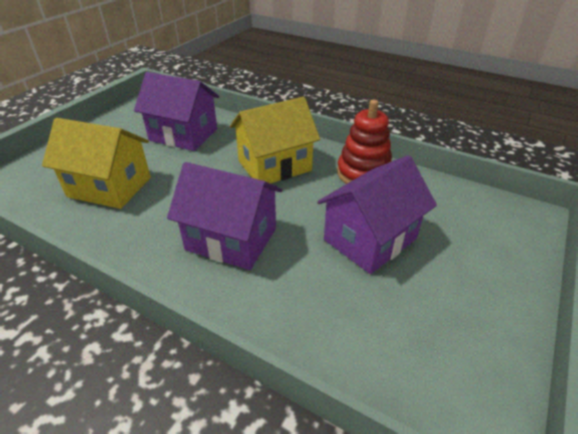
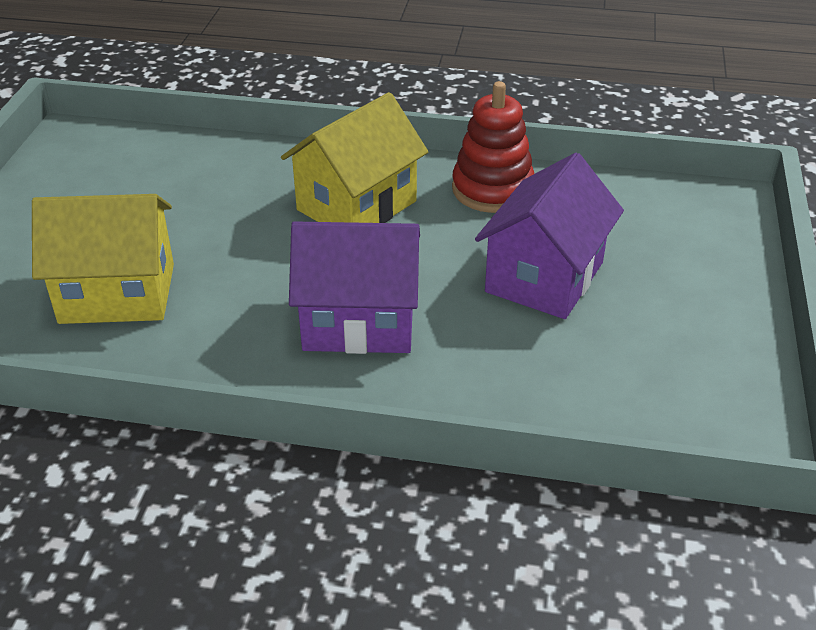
camera: 20 degrees left, 0 degrees up
purple house [134,72,219,151] -> none

